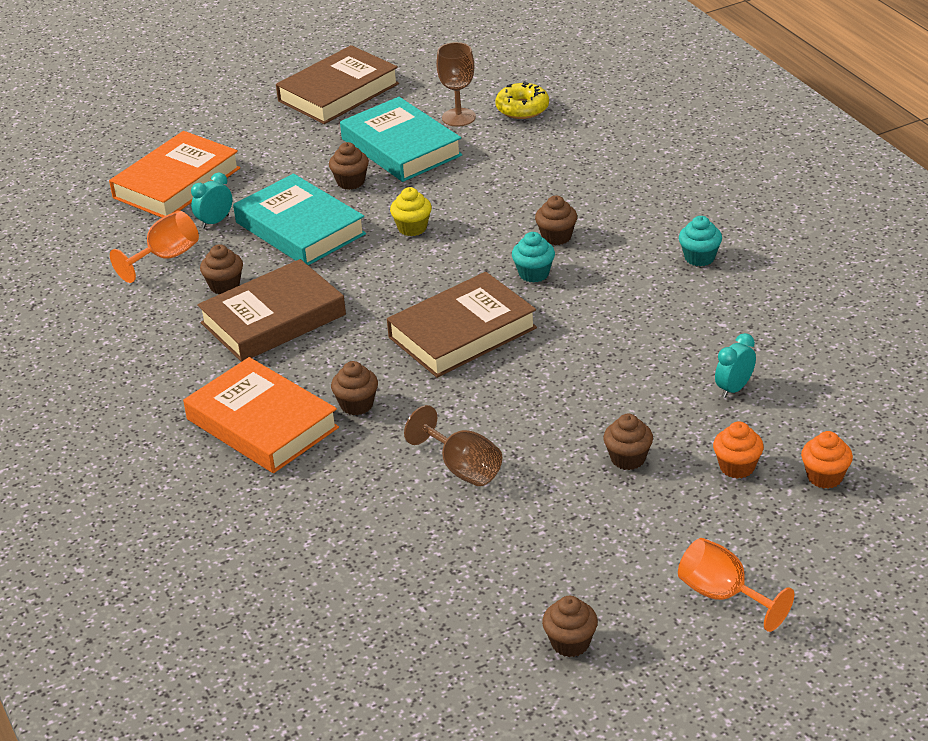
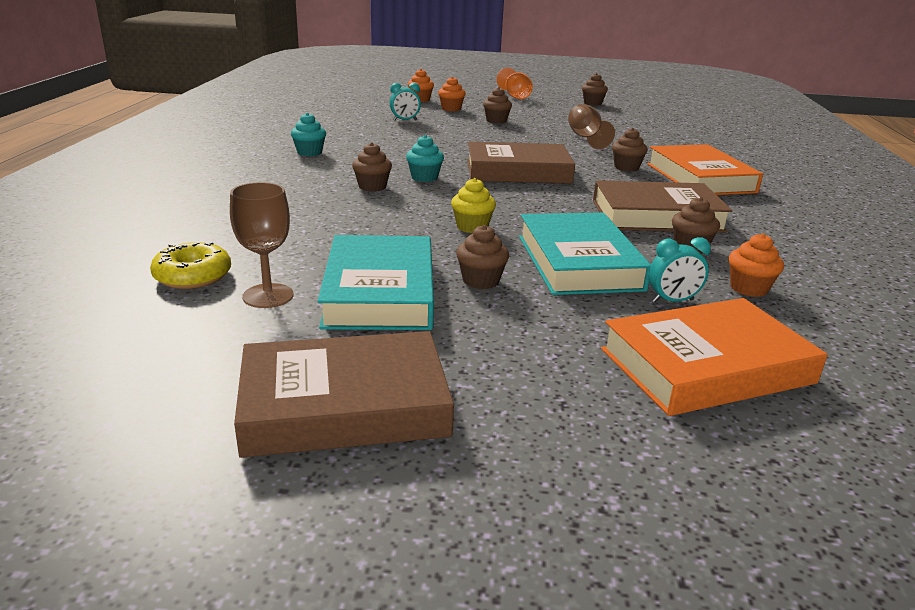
camera: 150 degrees left, 10 degrees down
orange goblet [110,211,199,283] -> orange cupcake [729,233,784,297]

